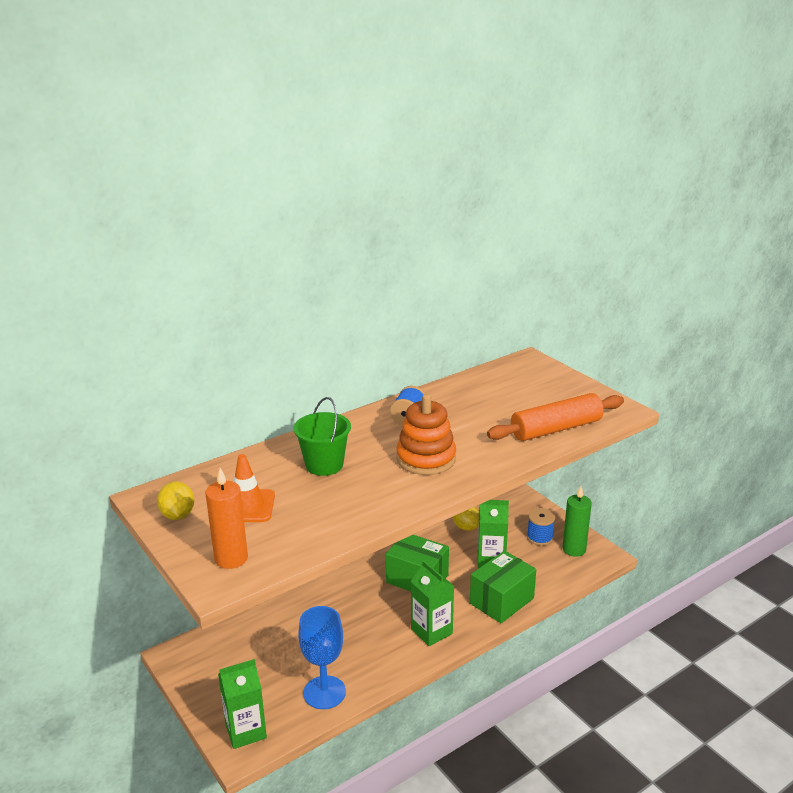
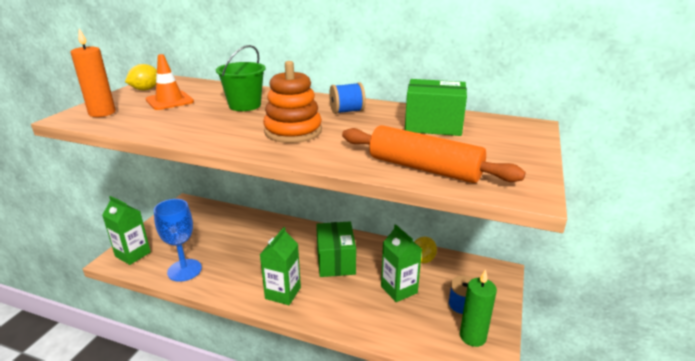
camera: 55 degrees right, 0 degrees up
green box [470,551,536,623] -> green box moved to [405,79,467,136]

